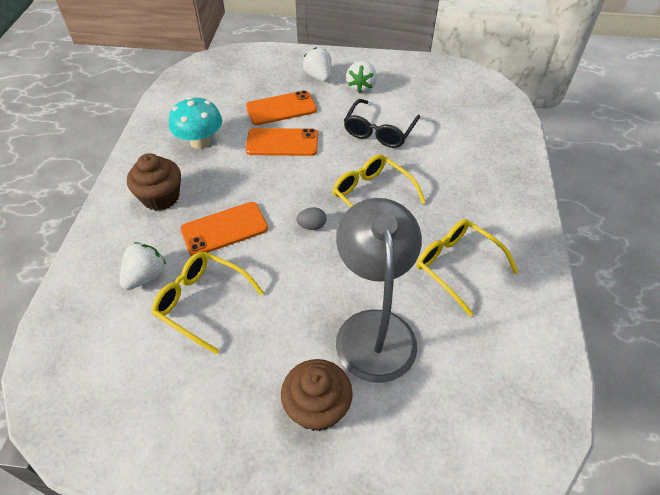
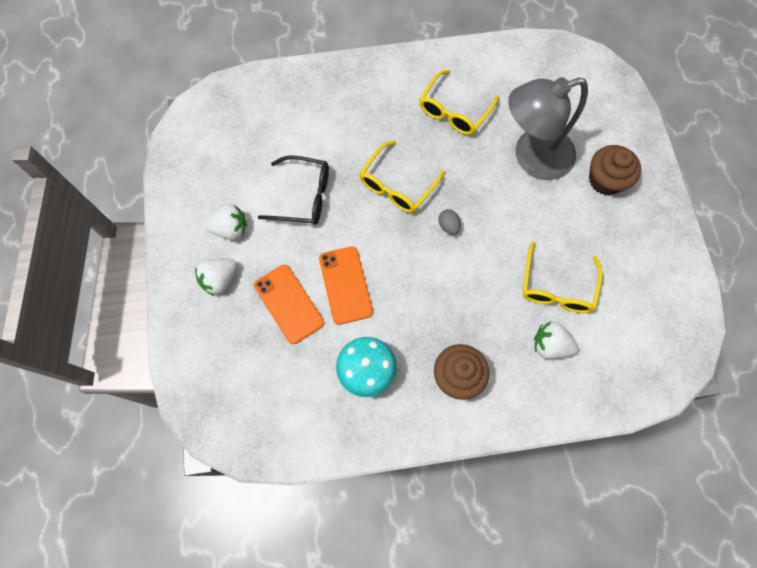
camera: 105 degrees left, 20 degrees up
orange phone [180,202,268,256] -> none

